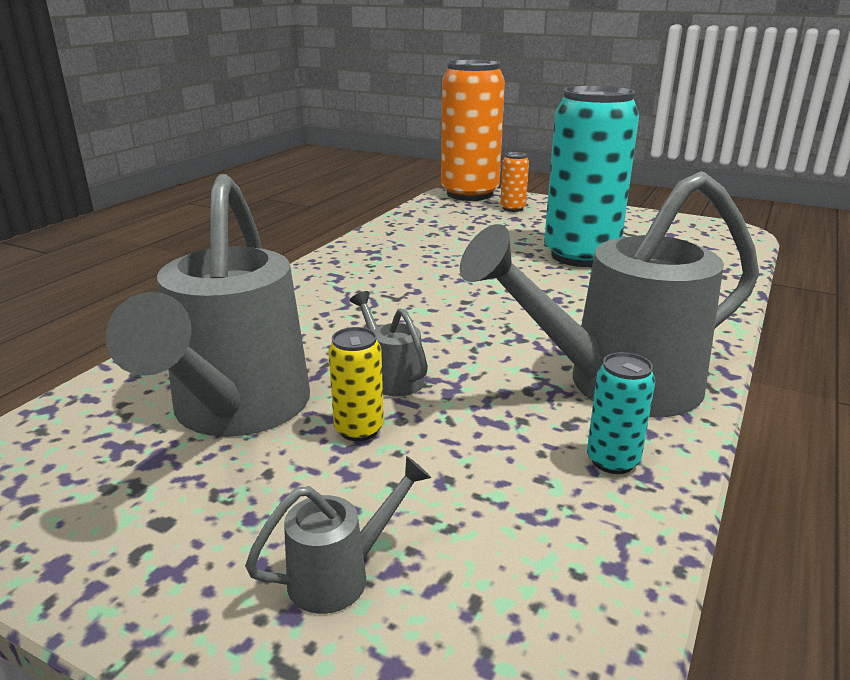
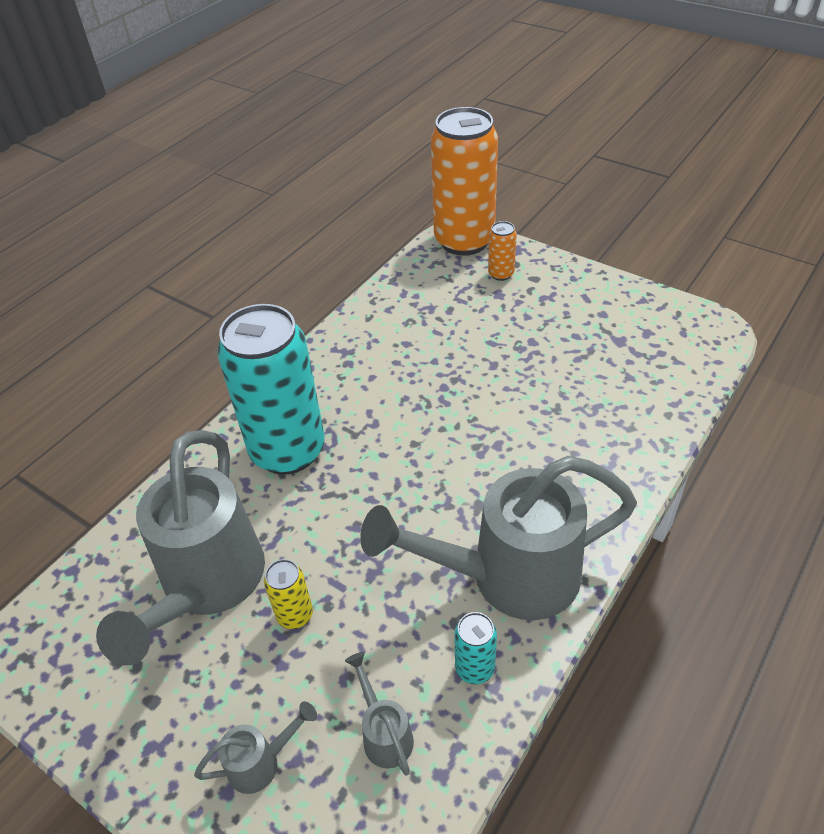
camera: 10 degrees right, 20 degrees up
grey watering can [350,291,428,396] -> grey watering can moved to [345,652,414,776]
turquoise can [544,85,639,267] -> turquoise can moved to [217,304,325,475]

